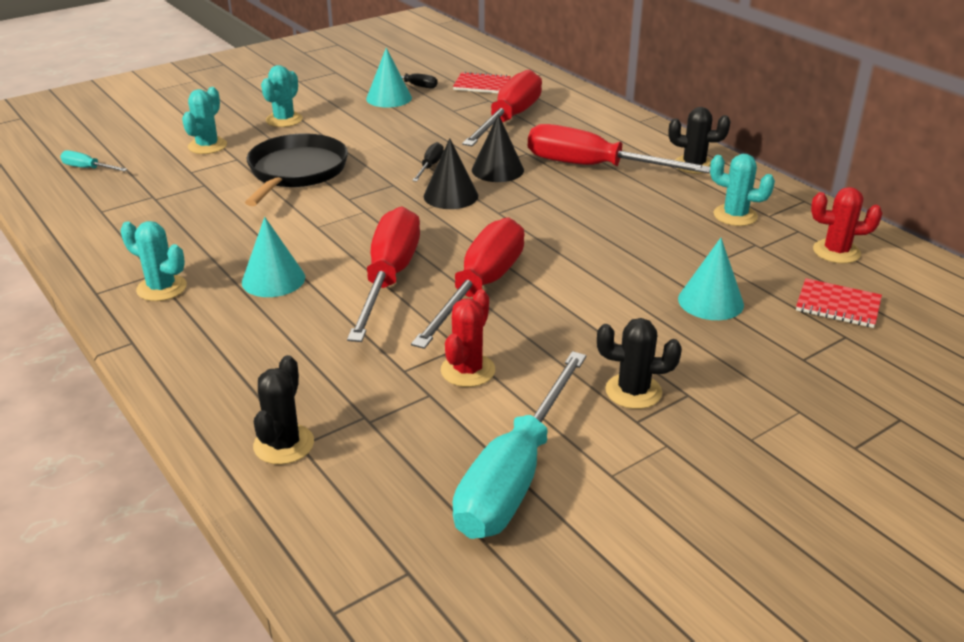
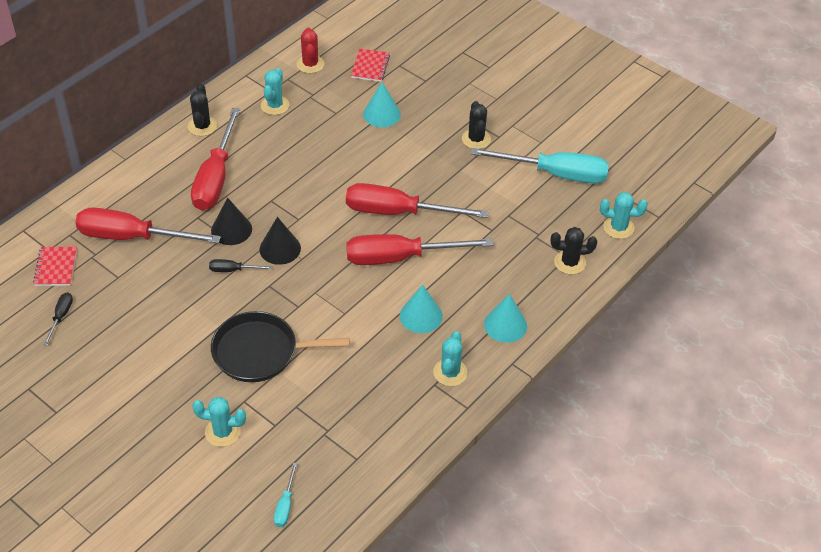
camera: 105 degrees left, 15 degrees up
turquoise cactus [261,65,303,127] -> turquoise cactus moved to [600,192,648,239]
turquoise cone [366,48,412,108] -> turquoise cone moved to [484,294,527,343]
red cactus [441,290,495,387] -> none

